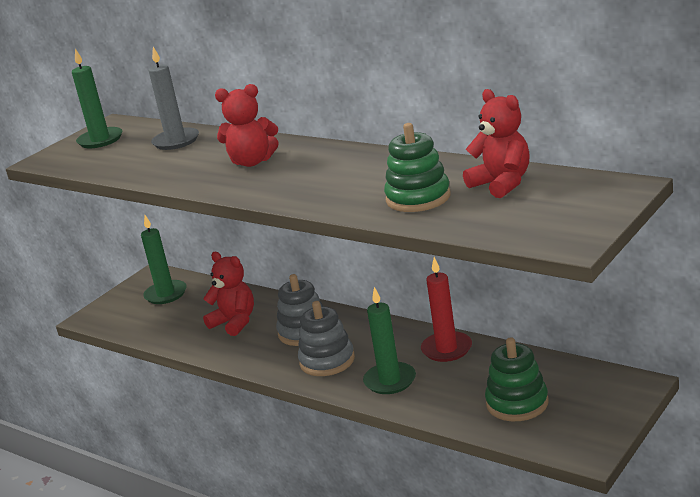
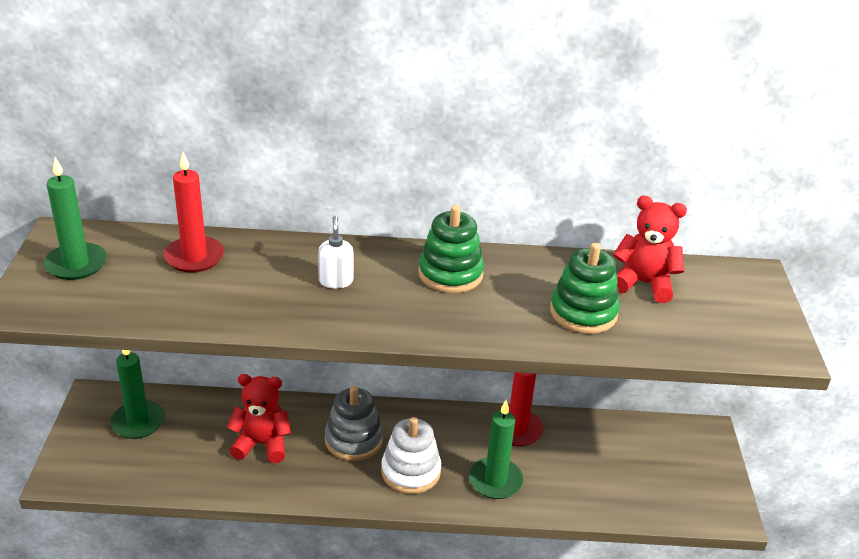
camera: 40 degrees left, 10 degrees up
grey candle [149,47,199,150] -> red candle [164,152,224,272]
red teddy bear [215,84,279,167] -> white soap dispenser [318,216,354,289]
grey stacking toy [298,301,355,376] -> white stacking toy [381,417,441,494]
green stacking toy [485,337,549,421] -> green stacking toy moved to [418,205,484,293]

